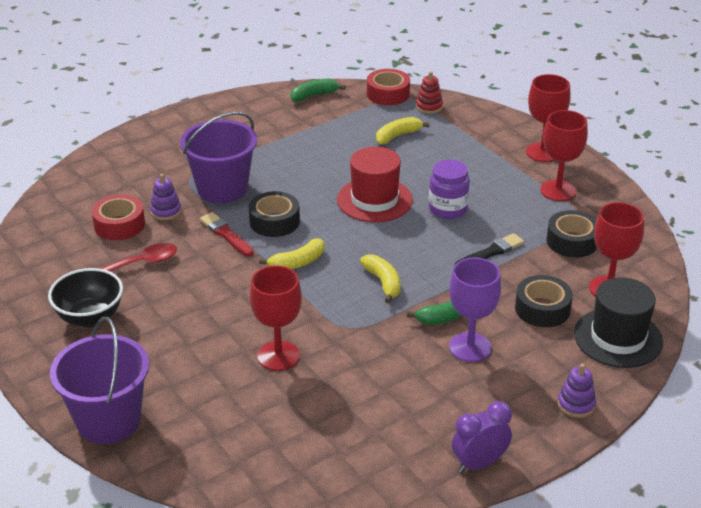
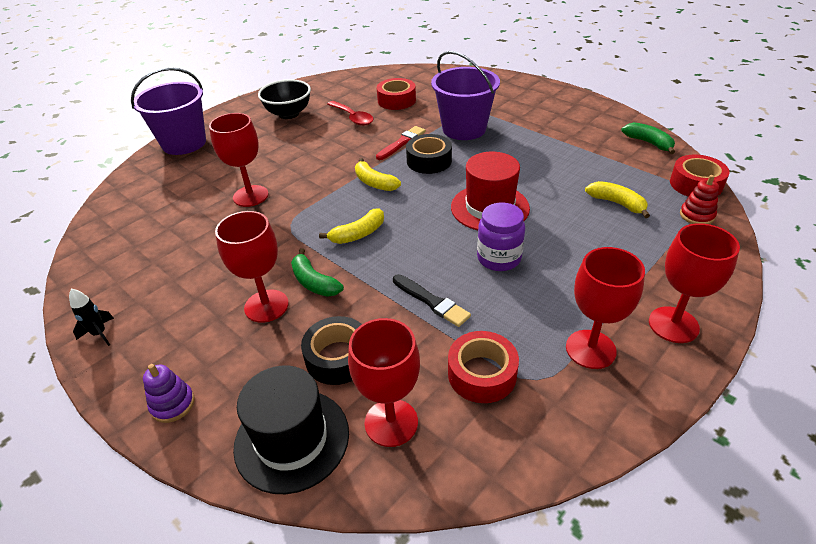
camera: 80 degrees right, 5 degrees up
purple stacking toy [150,174,182,220] -> none
purple goblet [449,257,501,362] -> red goblet [215,211,289,323]
purple clock [452,401,512,473] -> black rocket [69,289,114,346]
black tape [546,210,597,257] -> red tape [448,331,519,403]

